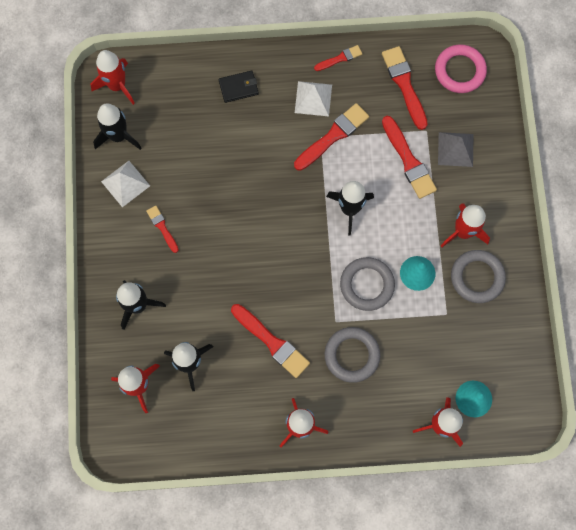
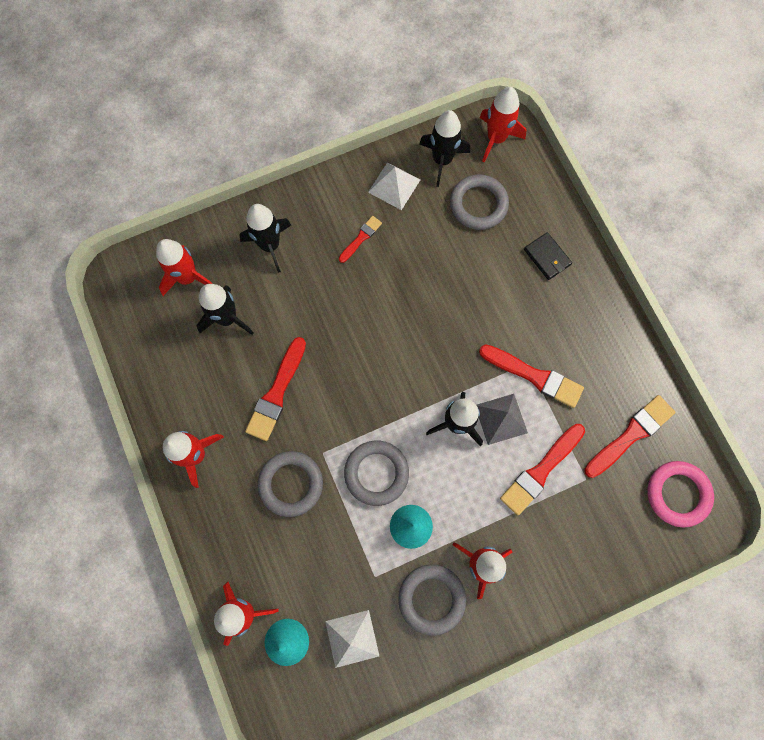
camera: 70 degrees right, 0 degrees up
white pyramid [295,81,332,116] -> white pyramid moved to [325,610,379,668]
red brush [314,45,362,71] -> none
grey pyramid [438,132,473,167] -> grey pyramid moved to [476,394,528,445]
none -> grey ring [450,174,509,230]

